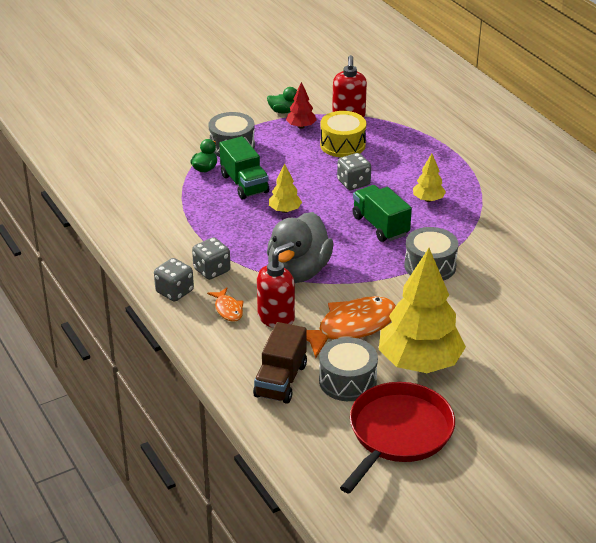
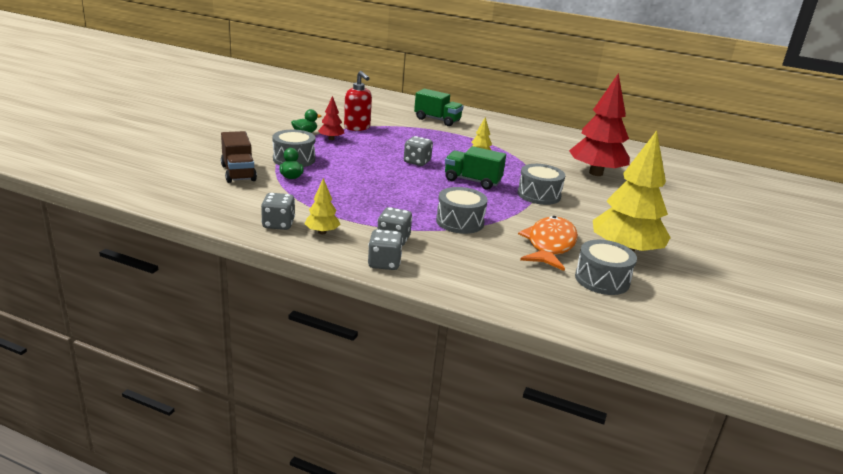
camera: 40 degrees left, 10 degrees down
orange fish [207,288,244,322] -> none
green truck [219,136,269,199] -> green truck moved to [414,89,463,126]
brown truck [253,322,307,404] -> brown truck moved to [221,131,257,183]
red soap dispenser [257,242,295,328] -> none
grey duck [267,212,334,283] -> grey drum [436,187,488,234]
yellow tree [269,164,302,213] -> yellow tree moved to [305,178,341,234]
yellow drum [320,111,366,157] -> none
red pan [340,382,455,494] -> none
none -> grey dice [261,193,295,230]
none -> red tree [569,73,630,176]

